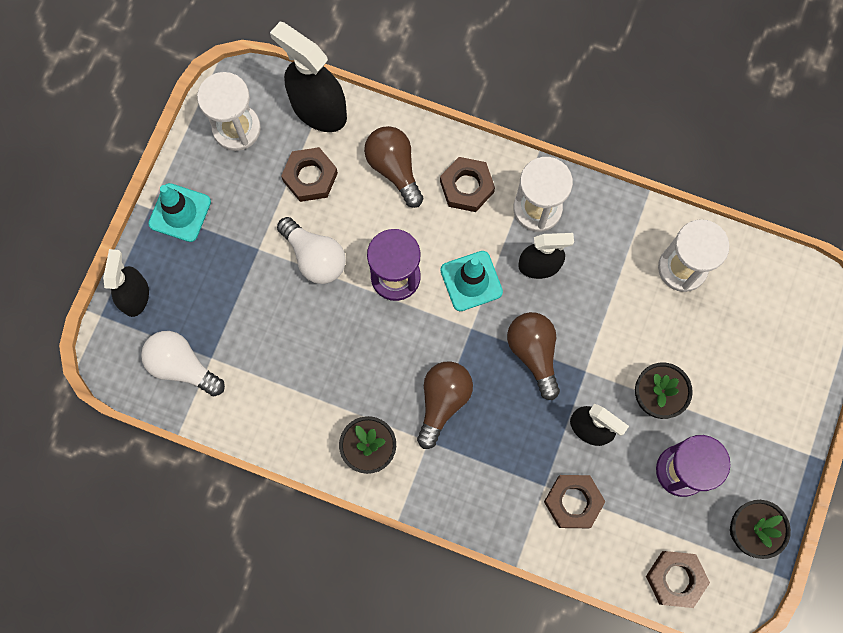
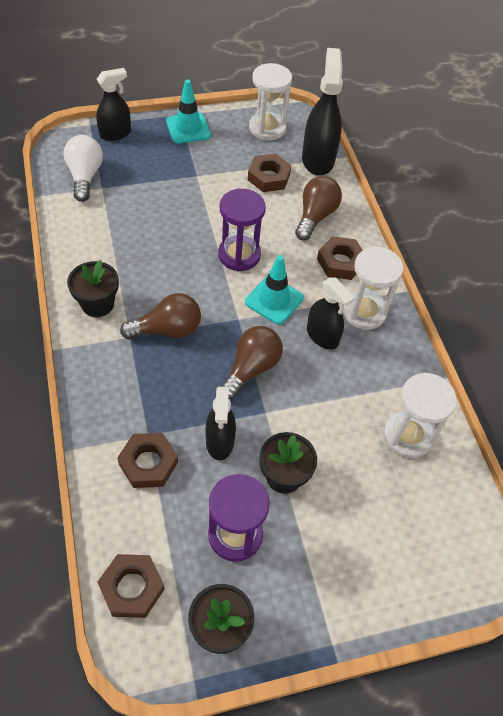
camera: 50 degrees right, 20 degrees down
white light bulb [277,217,346,284] -> none

